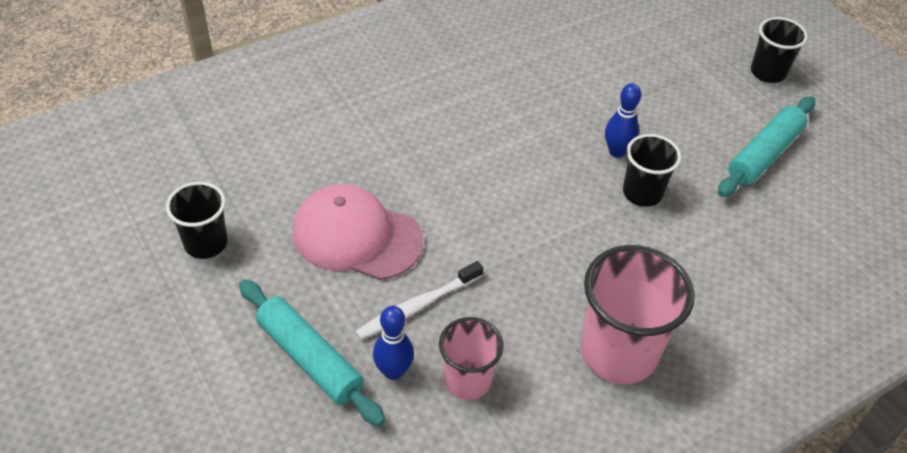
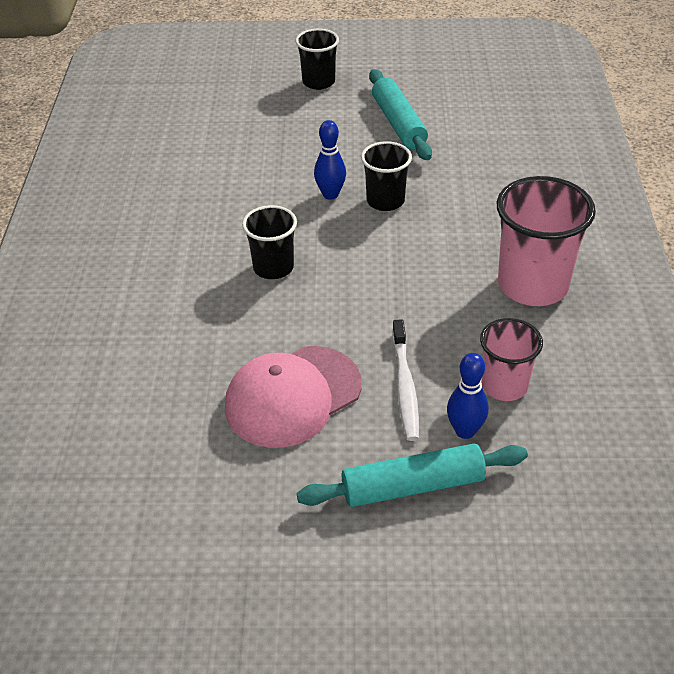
camera: 55 degrees left, 5 degrees down
black cup [166,182,228,259] -> black cup moved to [242,205,297,279]

